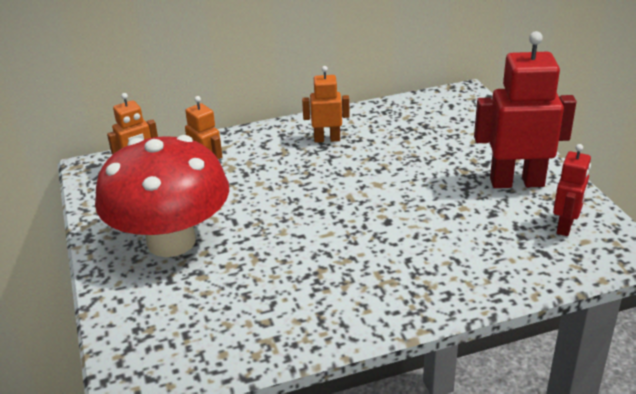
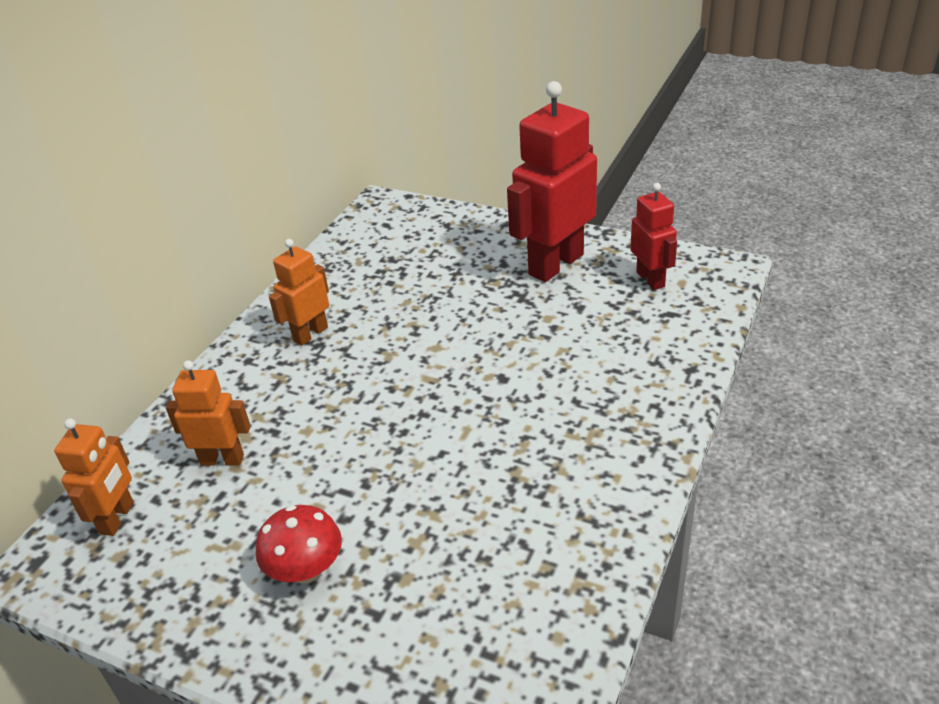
camera: 45 degrees left, 5 degrees up
red mushroom [95,135,229,257] -> red mushroom [256,505,342,584], size x0.43

